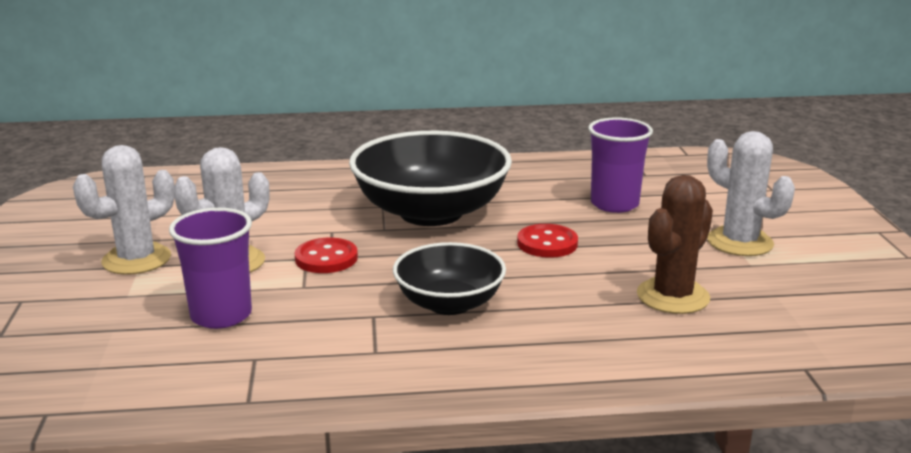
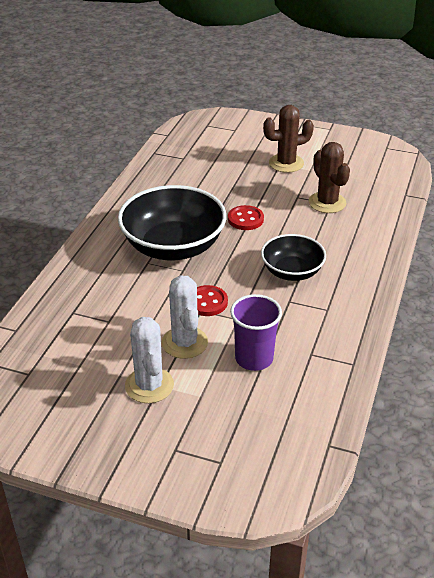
camera: 65 degrees left, 15 degrees up
purple cup [588,117,653,213] -> none
white cactus [707,131,795,256] -> brown cactus [263,105,314,173]

